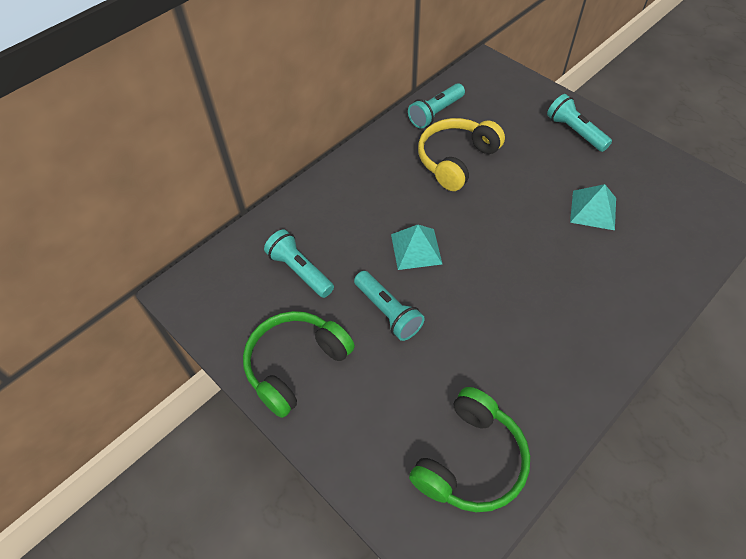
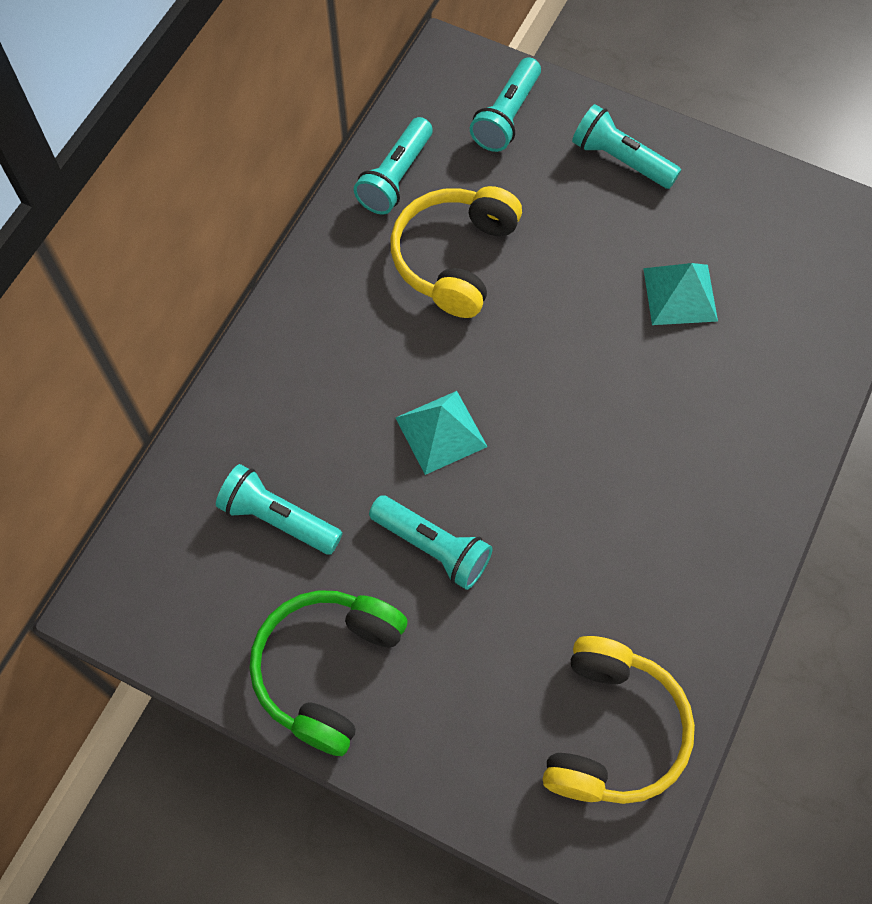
camera: 20 degrees left, 10 degrees up
green headphones [409,387,530,512] -> yellow headphones [543,636,695,804]
none -> turquoise flashlight [470,57,541,152]

